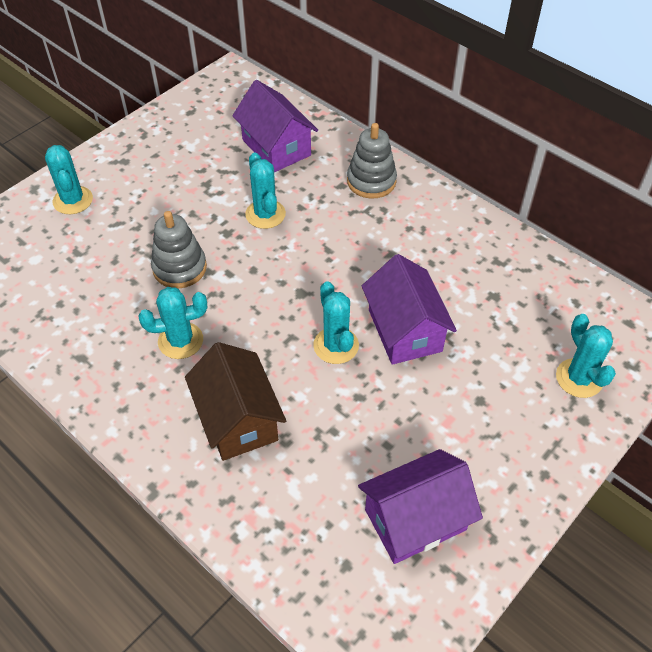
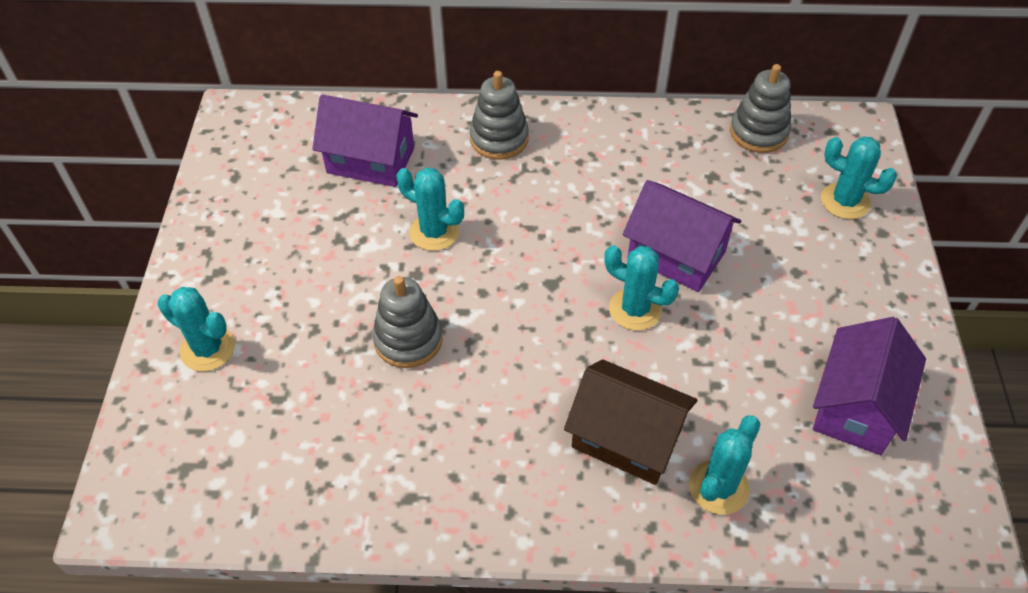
camera: 40 degrees left, 0 degrees up
turquoise cactus [138,287,207,359] -> turquoise cactus moved to [689,416,761,515]
none -> grey stacking toy [730,64,791,153]

